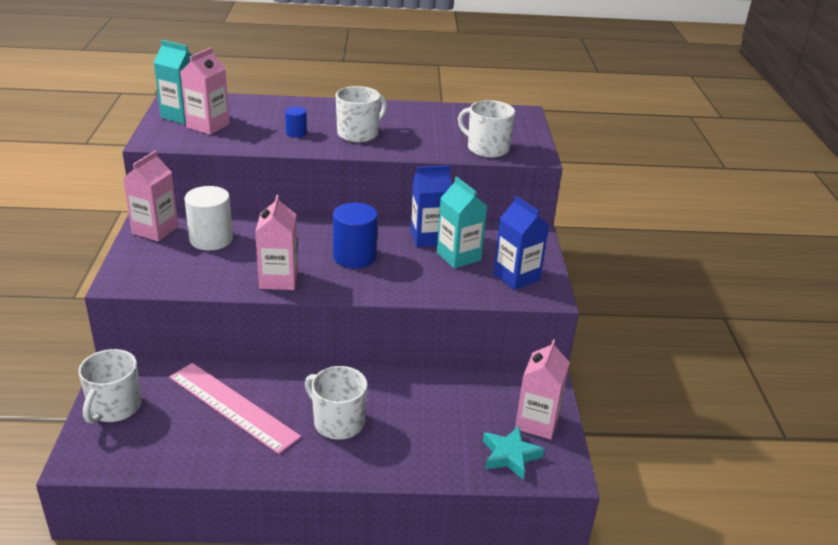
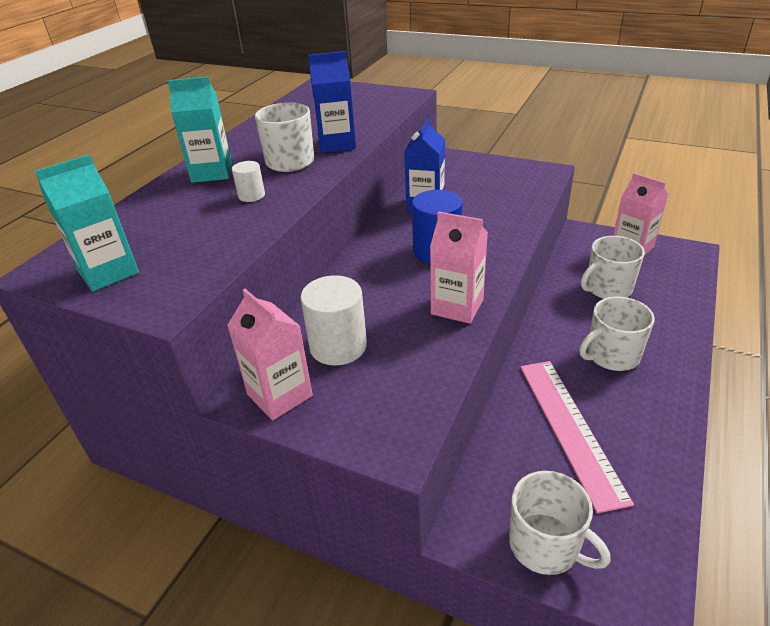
camera: 60 degrees left, 5 degrees up
pink ruler [169,363,301,454] -> pink ruler turned 75 degrees counterclockwise [520,361,634,513]
pink carton [180,48,230,135] -> none
blue cylinder [285,107,307,138] -> white cylinder [232,161,265,202]
turquoise carton [437,177,487,269] -> turquoise carton moved to [168,77,232,183]
white mug [458,100,515,158] -> white mug moved to [581,236,645,299]
turquoise star [483,426,544,480] -> none
blue carton [493,196,549,290] -> blue carton moved to [308,51,356,153]

